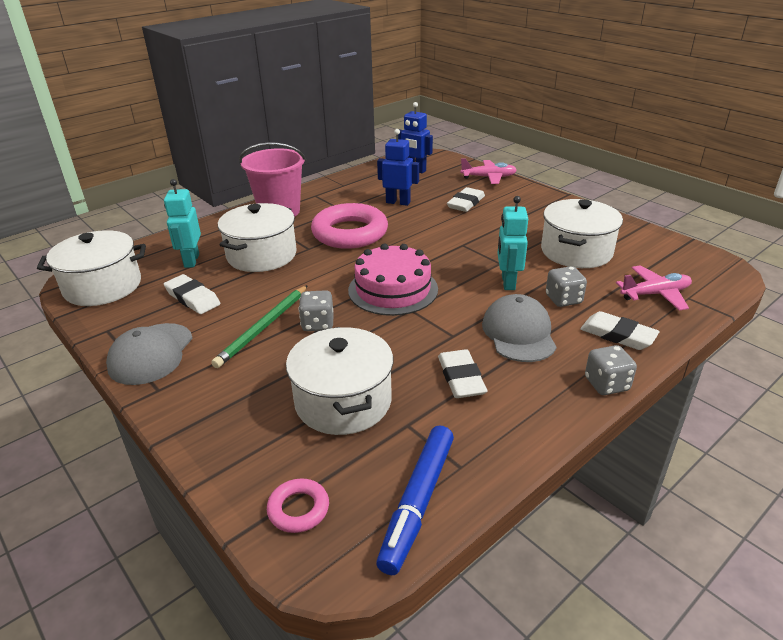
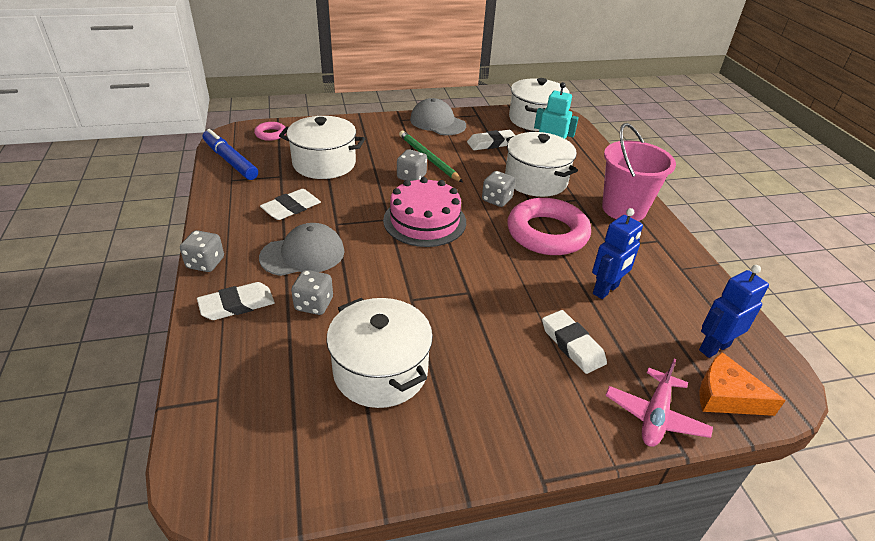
camera: 115 degrees right, 5 degrees up
white eraser [438,349,487,398] -> white eraser turned 60 degrees counterclockwise [260,189,321,220]
grey cap [482,294,557,362] -> grey cap turned 45 degrees counterclockwise [259,223,345,276]
turquoise robot [497,196,528,290] -> none
pink plane [616,265,692,311] -> none
none -> grey dice [482,171,515,207]
none -> orange cheese [700,352,786,416]

